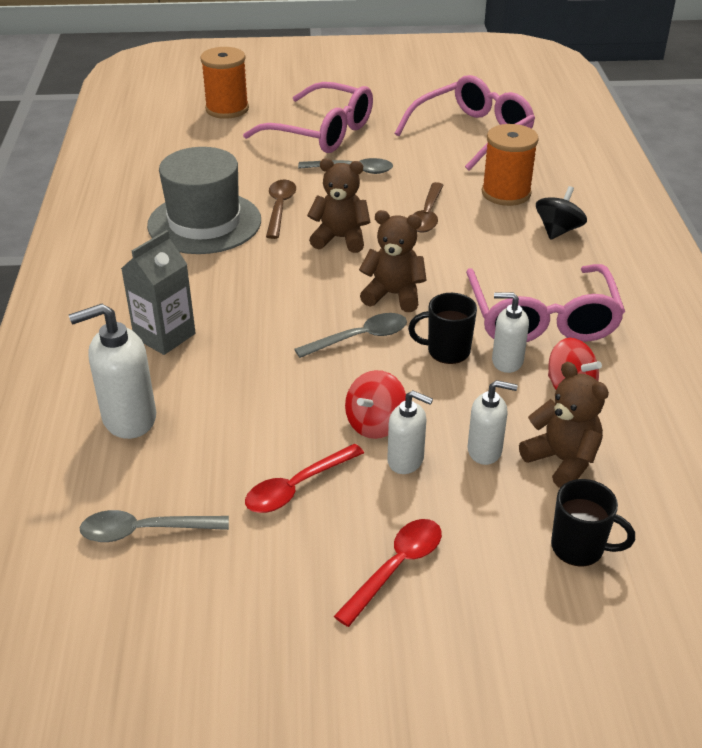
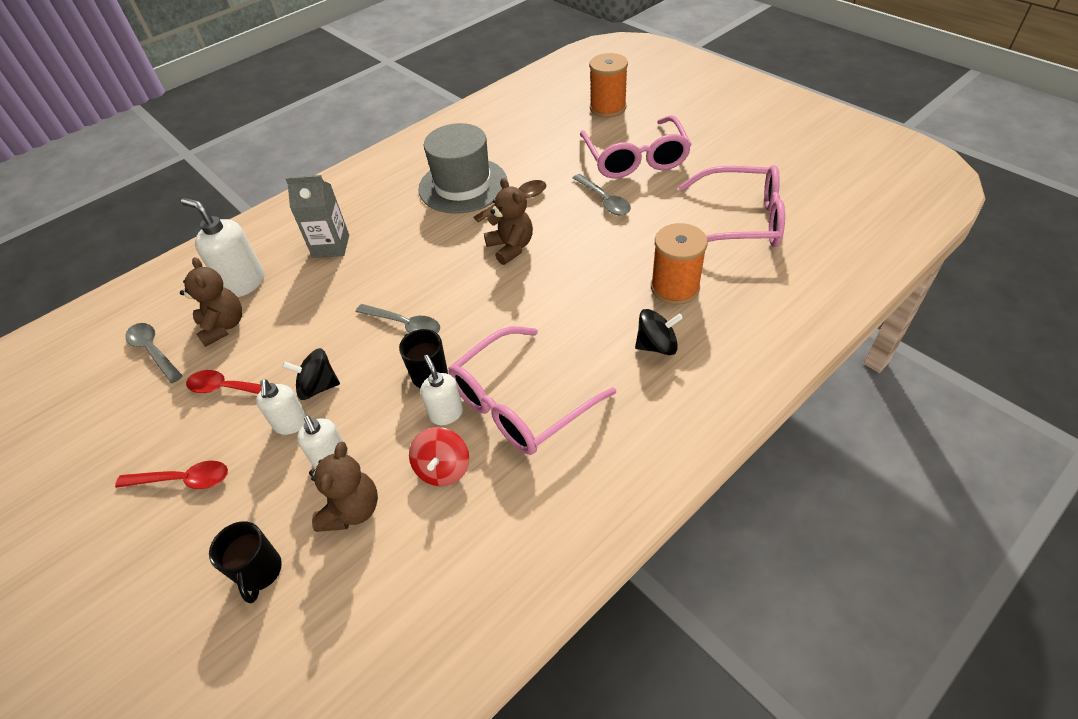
camera: 55 degrees right, 10 degrees up
red spinning top [345,370,406,439] -> black spinning top [282,348,340,400]
brown teddy bear [359,210,427,312] -> brown teddy bear moved to [180,257,242,347]
brown spoon [413,182,444,232] -> none

